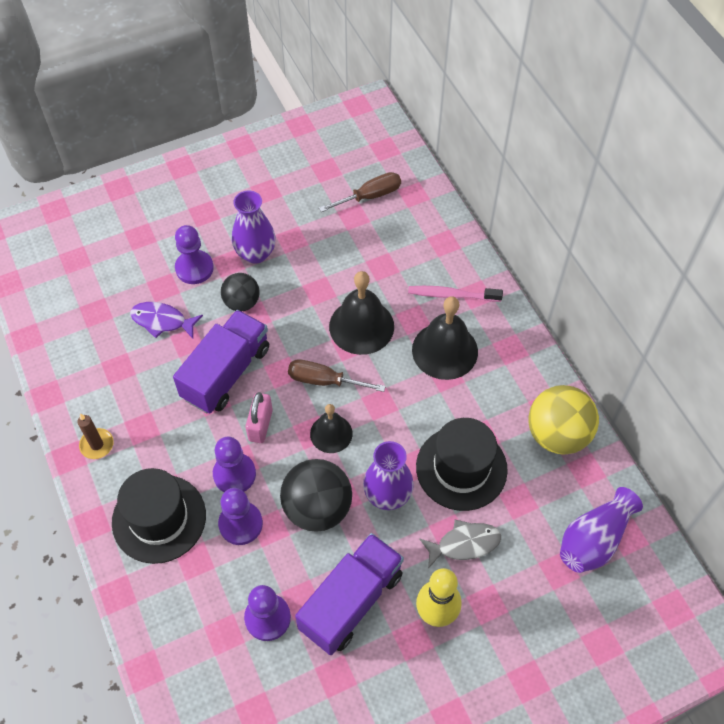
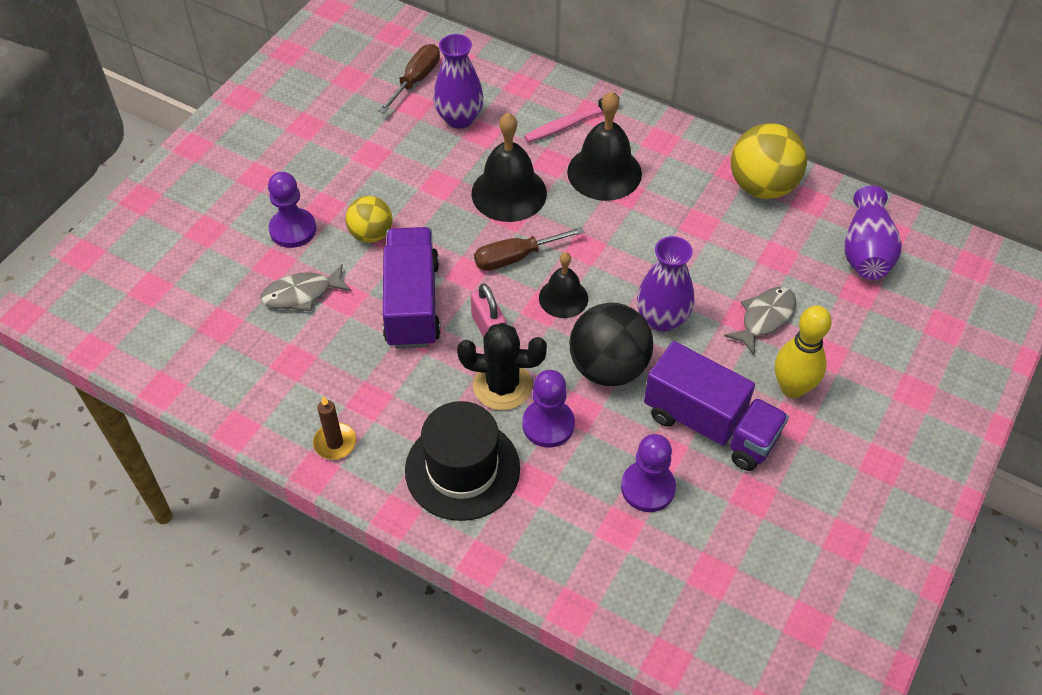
camera: 35 degrees left, 5 degrees down
purple fish [130,302,203,339] -> grey fish [261,264,351,311]
purple pawn [213,437,256,492] -> black cactus [457,323,547,410]
black ball [221,273,260,311] -> yellow ball [345,196,393,243]
purple vase [232,190,276,264] -> purple vase moved to [433,34,484,129]
purple truck [295,533,404,655] -> purple truck turned 120 degrees clockwise [644,341,789,471]
black hat [416,418,508,511] -> none

